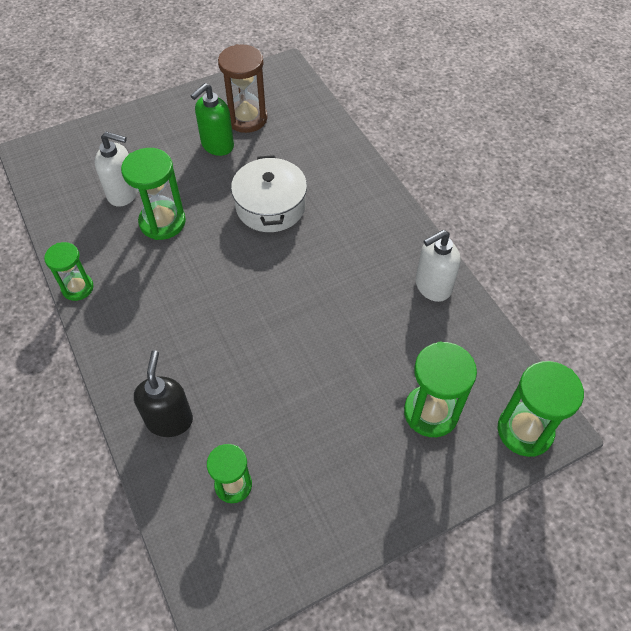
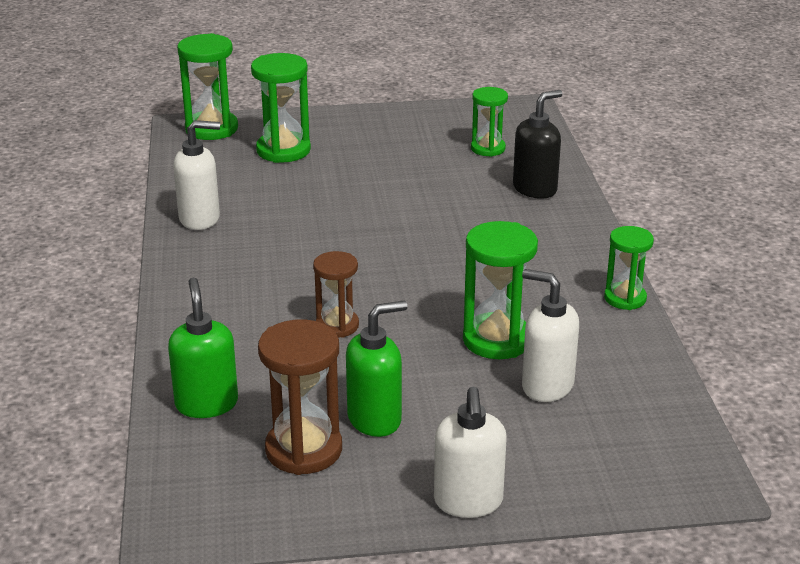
camera: 160 degrees left, 25 degrees down
black soap dispenser [134,350,193,437] -> black soap dispenser turned 150 degrees counterclockwise [513,90,563,199]
white pot [231,155,307,232] -> brown hourglass [313,251,359,338]
none -> green soap dispenser [168,278,238,418]
none -> white soap dispenser [434,387,507,518]

